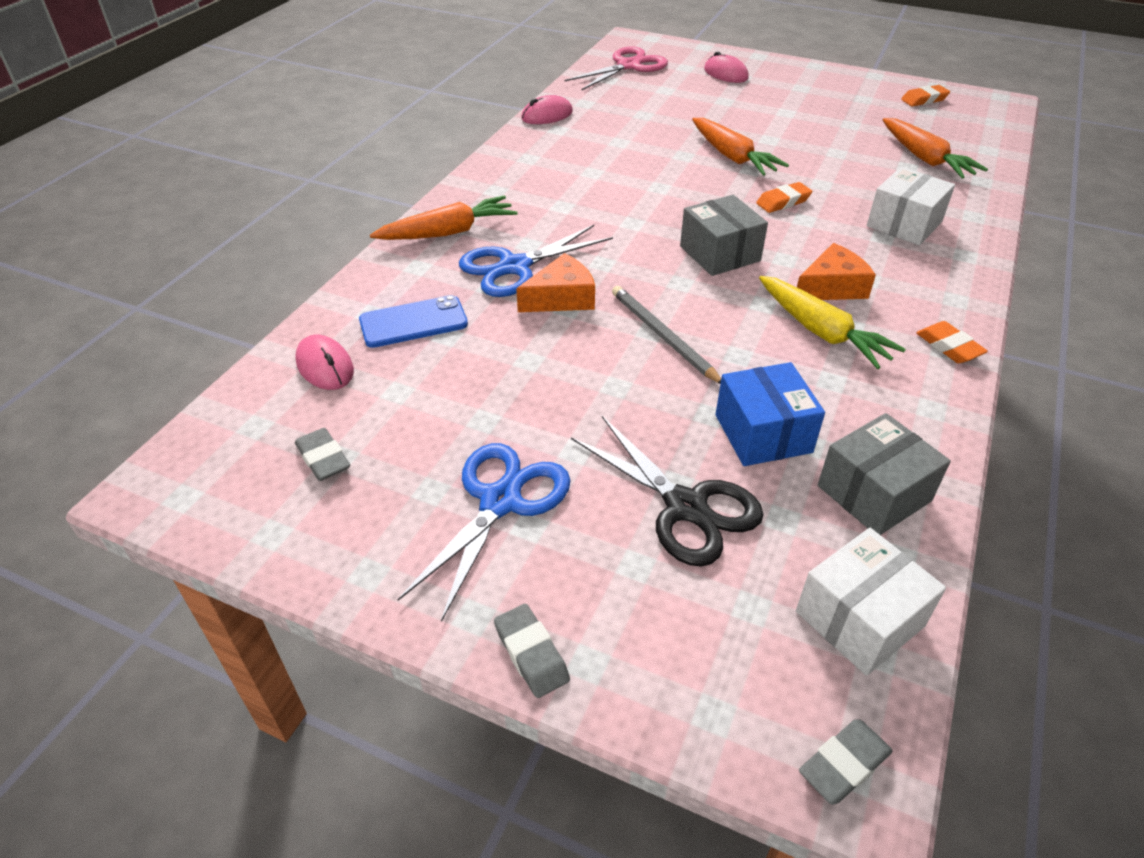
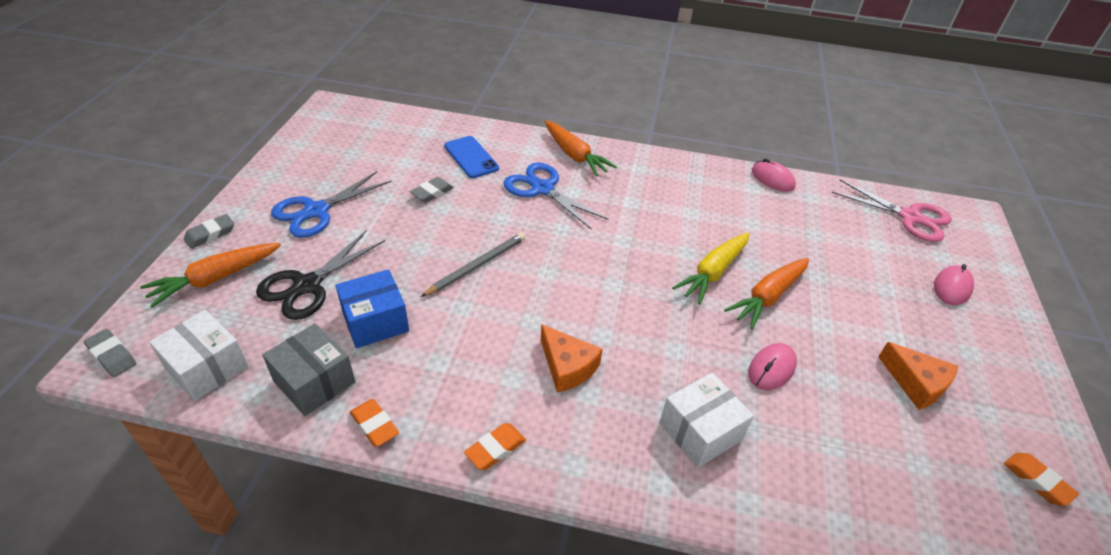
camera: 75 degrees right, 0 degrees up
pink mouse [295,335,354,390] -> pink mouse moved to [748,343,797,390]
grey eraser [295,428,350,481] -> grey eraser moved to [410,177,454,203]
blue scissors [397,443,571,622] -> blue scissors turned 120 degrees clockwise [271,171,392,238]
orange cheese [516,253,595,312] -> orange cheese moved to [878,342,958,410]
grey box [680,195,768,276] -> none
orange eraser [756,182,812,213] -> orange eraser moved to [350,399,399,447]
yellow carrot [759,276,906,369] -> yellow carrot moved to [672,232,750,304]
white box [867,167,955,245] -> white box turned 60 degrees counterclockwise [660,373,754,468]
orange carrot [883,118,988,179] -> orange carrot moved to [140,243,281,308]

